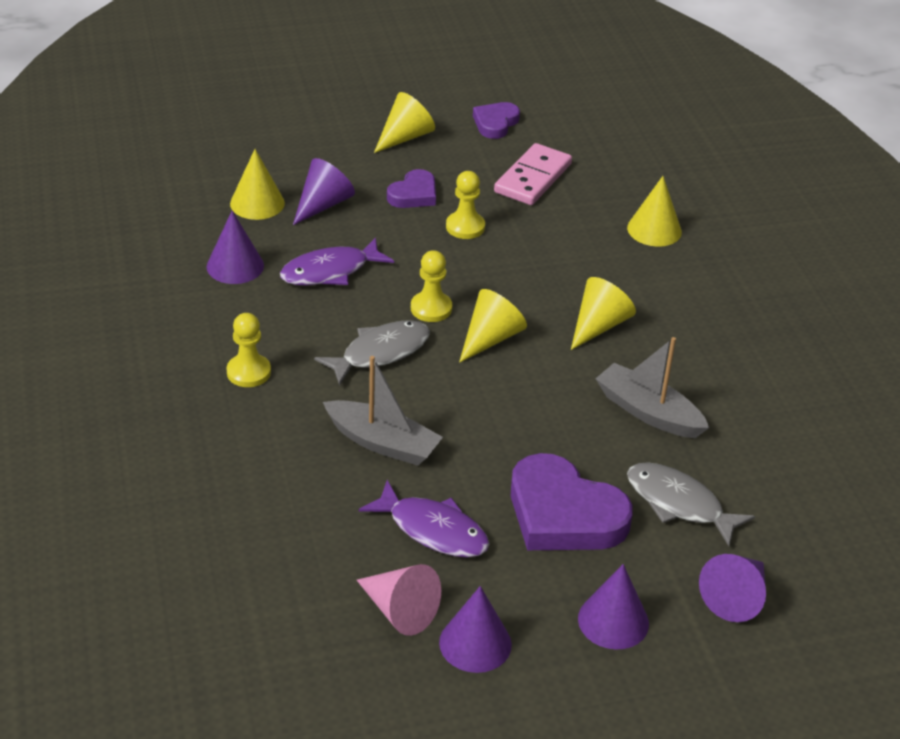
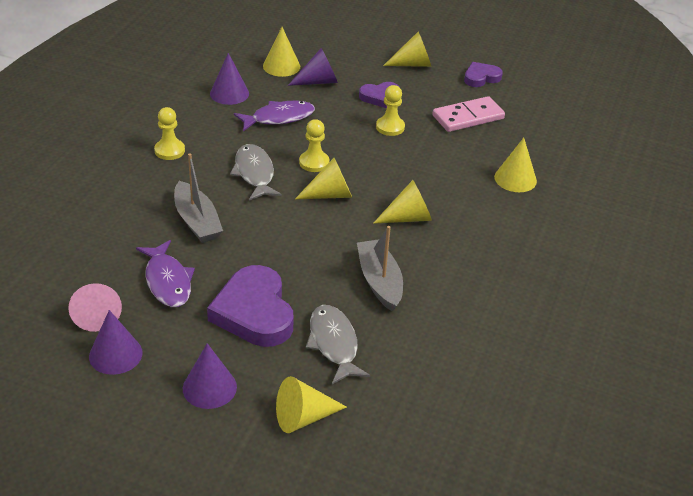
camera: 35 degrees right, 0 degrees up
purple fish [280,237,394,285] -> purple fish turned 150 degrees clockwise [234,101,315,131]
grey fish [314,320,430,386] -> grey fish turned 105 degrees counterclockwise [230,144,282,201]
purple cone [699,554,766,622] -> yellow cone [276,376,347,433]

